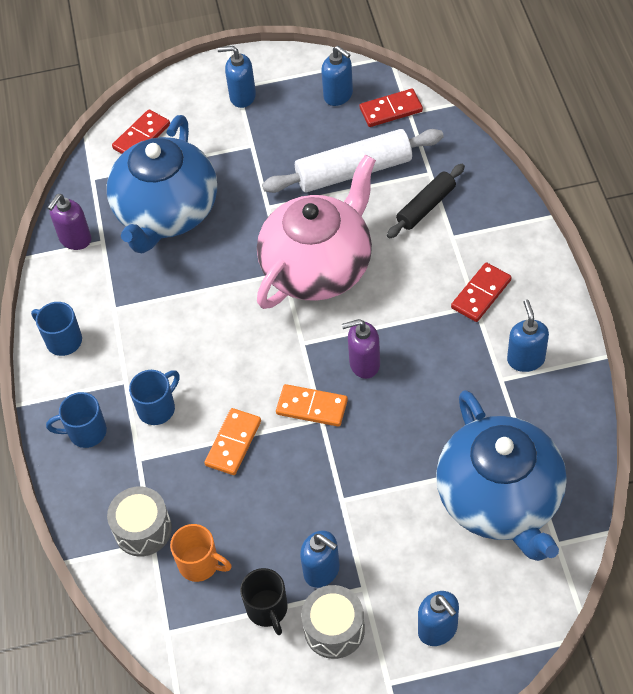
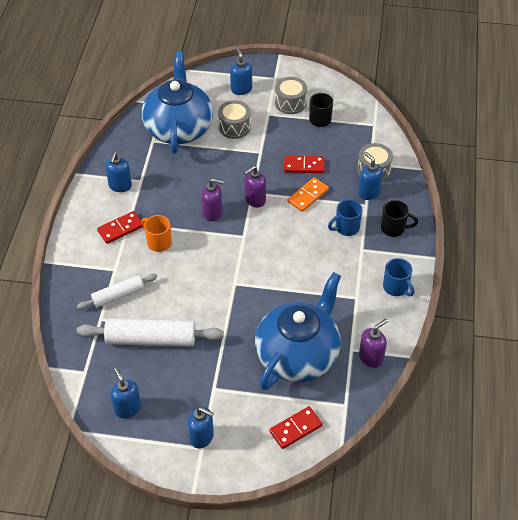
camera: 165 degrees left, 5 degrees down
blue mug [46,392,107,448] -> black mug [381,200,418,237]
orange mug [170,524,232,582] -> orange mug moved to [141,215,172,252]
pink teapot [257,155,376,309] -> none
orange domino [276,384,348,427] -> purple soap dispenser [244,166,266,207]
blue soap dispenser [300,530,340,588] -> blue soap dispenser moved to [358,152,383,200]
red domino [360,89,423,127] -> red domino moved to [284,155,325,173]
black rolling pin [387,164,465,239] -> white rolling pin [77,274,157,309]
none -> grey drum [218,100,251,139]

